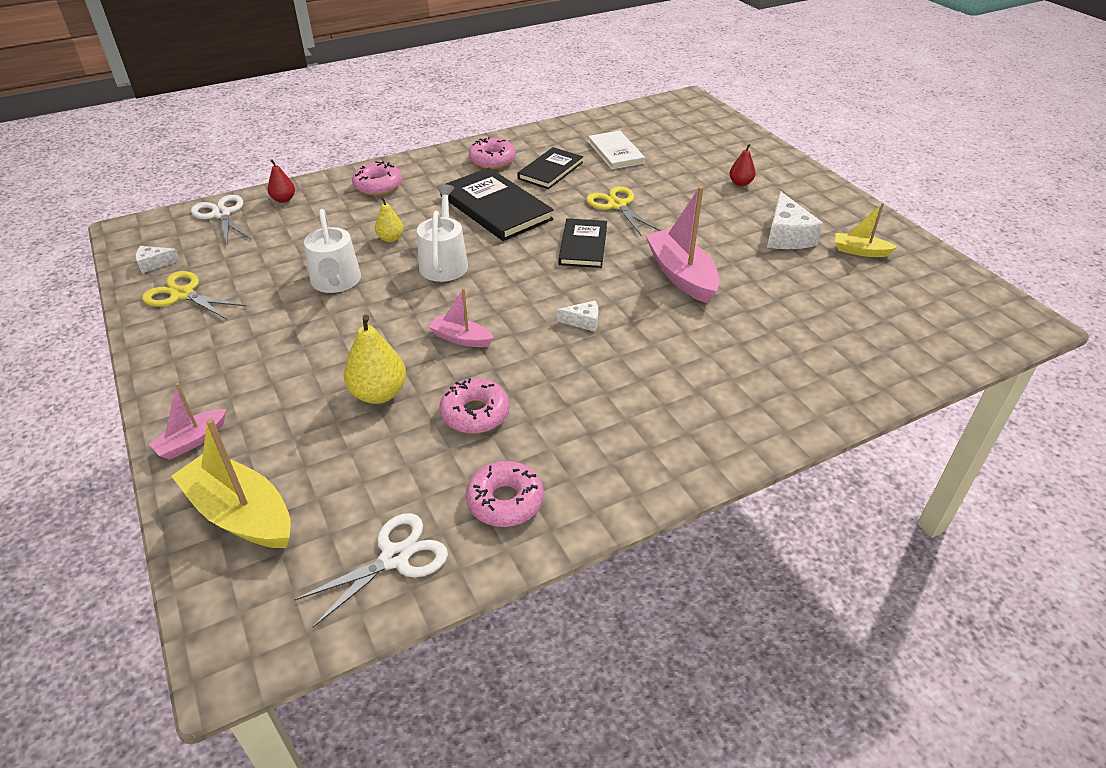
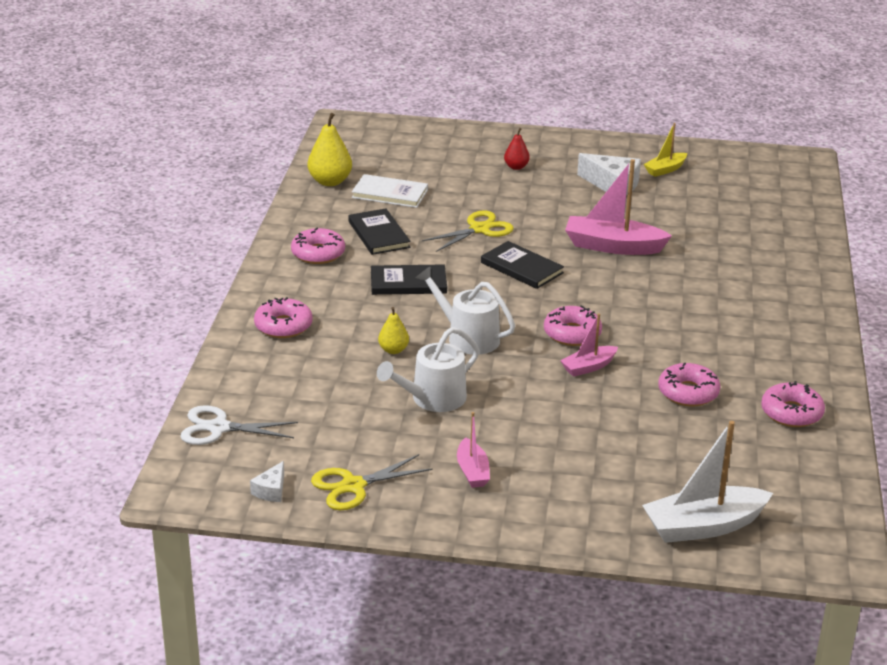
camera: 55 degrees left, 10 degrees down
pink boat [149,383,227,460] -> pink boat moved to [457,412,490,488]
yellow boat [171,418,291,548] -> white boat [642,421,773,543]
red pear [268,159,295,203] -> none
white scissors [294,513,448,627] -> none
white watering can [304,209,361,293] -> white watering can turned 120 degrees clockwise [377,327,479,412]
yellow pear [344,315,406,404] -> yellow pear moved to [307,113,352,186]
black book [440,168,554,241] -> black book [371,264,447,295], size x0.64
white cheese [557,300,598,332] -> none
yellow scissors [586,186,661,235] -> yellow scissors turned 135 degrees clockwise [422,210,514,252]
none -> pink donut [544,305,602,346]

